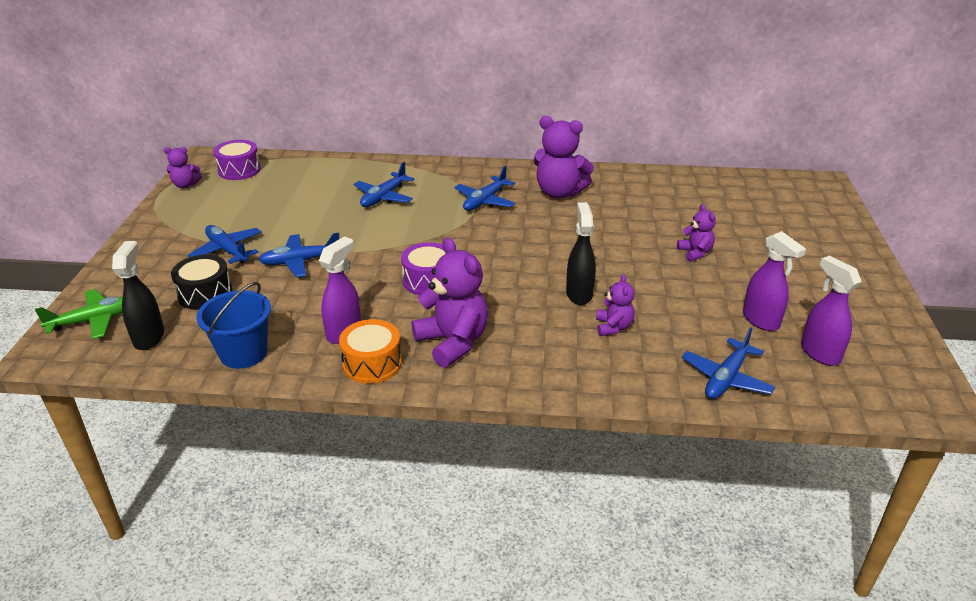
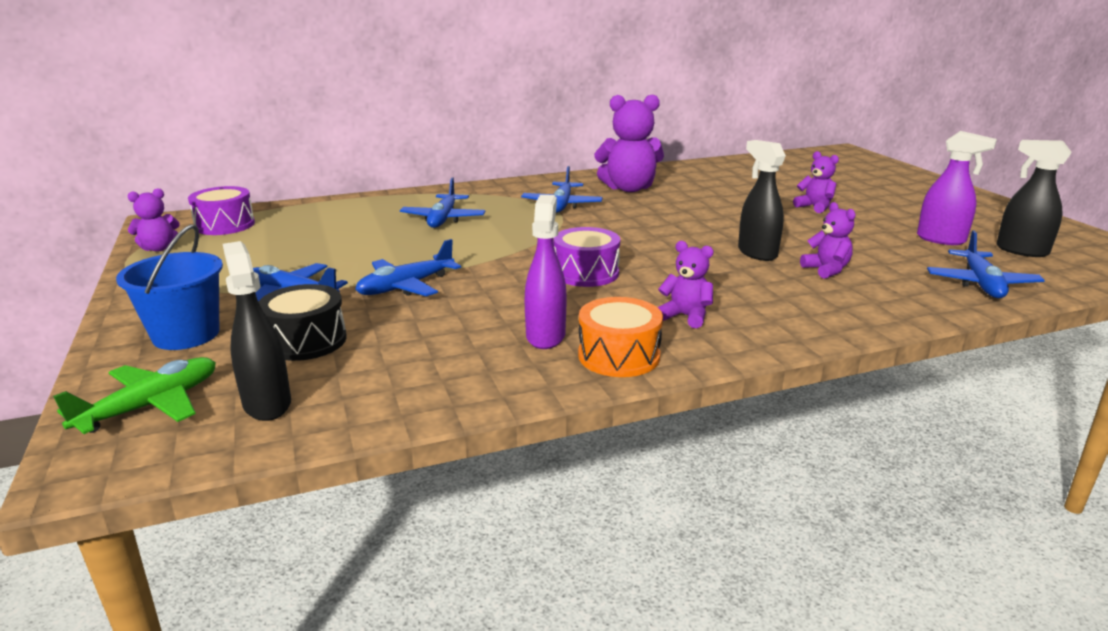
camera: 25 degrees left, 10 degrees down
blue bucket [196,282,271,369] -> blue bucket moved to [116,224,223,350]
purple teddy bear [411,238,488,368] -> purple teddy bear [658,241,714,328], size x0.54
purple spray bottle [801,256,862,366] -> black spray bottle [997,140,1072,257]

